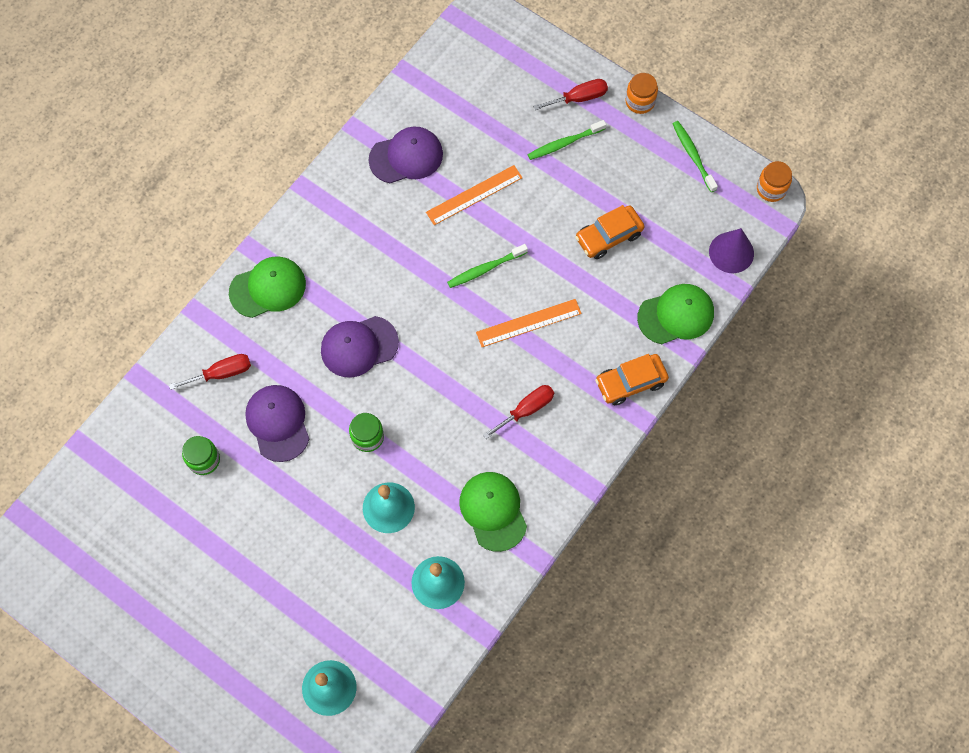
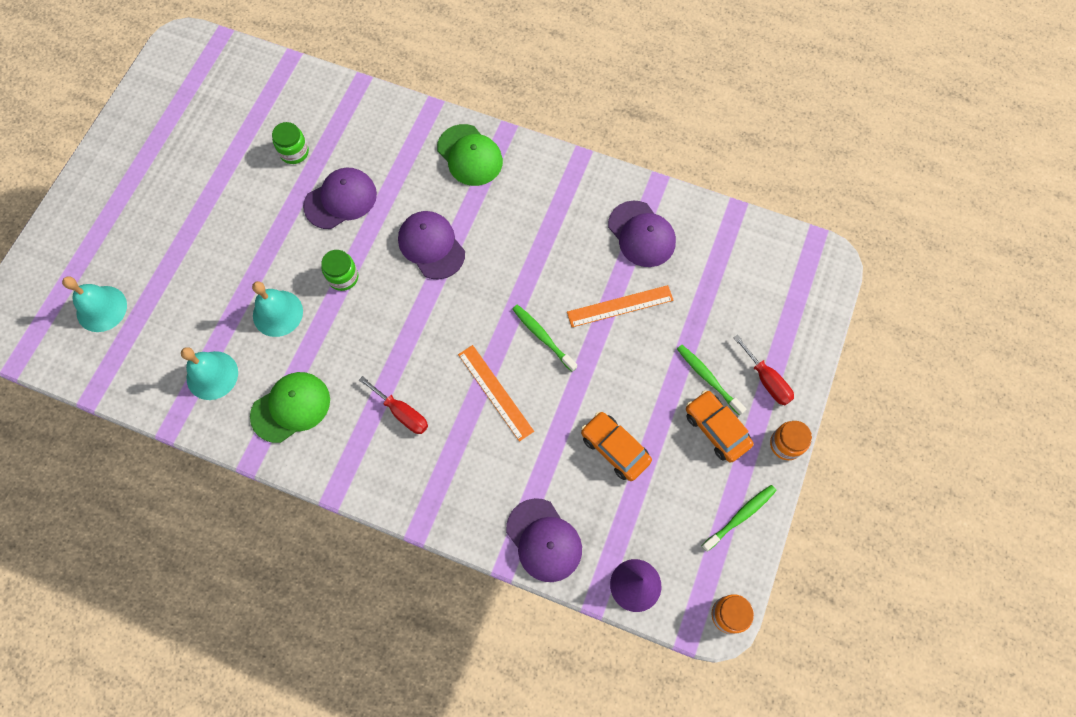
camera: 75 degrees right, 0 degrees up
red screwdriver [169,354,251,390] -> none
orange ruler [426,165,523,225] -> orange ruler turned 60 degrees counterclockwise [567,285,674,327]
orange car [595,354,669,405] -> orange car moved to [686,390,754,462]
green cap [637,284,714,344] -> purple cap [506,498,582,582]

